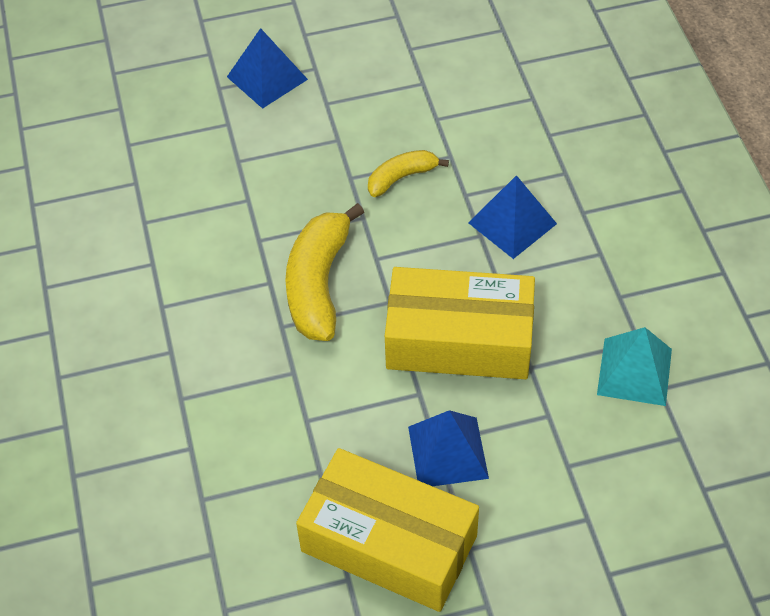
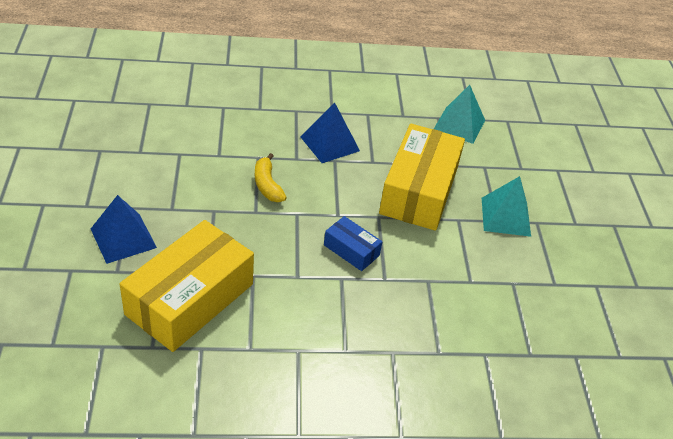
camera: 85 degrees left, 10 degrees down
yellow banana [285,203,364,341] -> blue box [324,216,382,271]
yellow box [296,448,479,612] -> yellow box moved to [120,220,254,352]
blue pyramid [408,410,489,486] -> turquoise pyramid [482,176,531,237]

